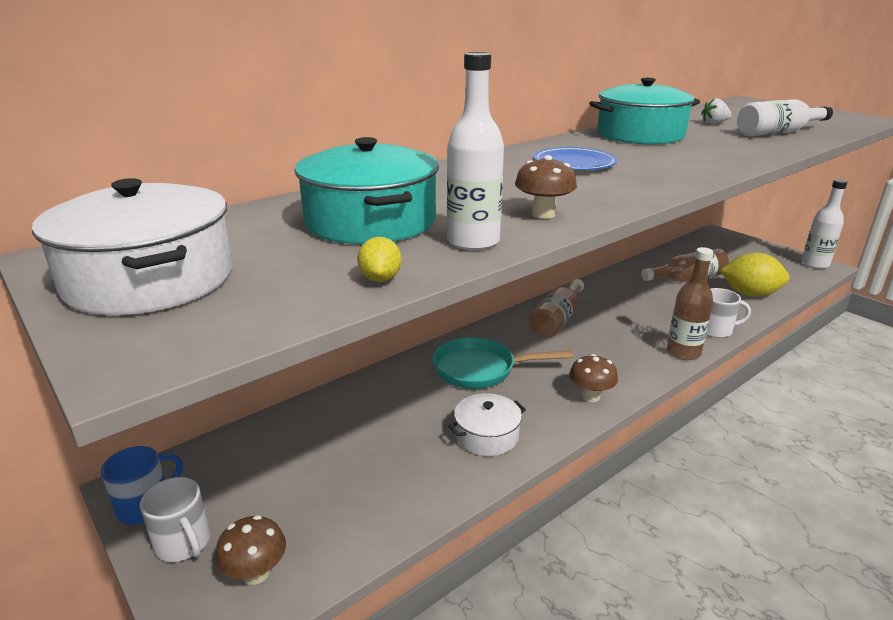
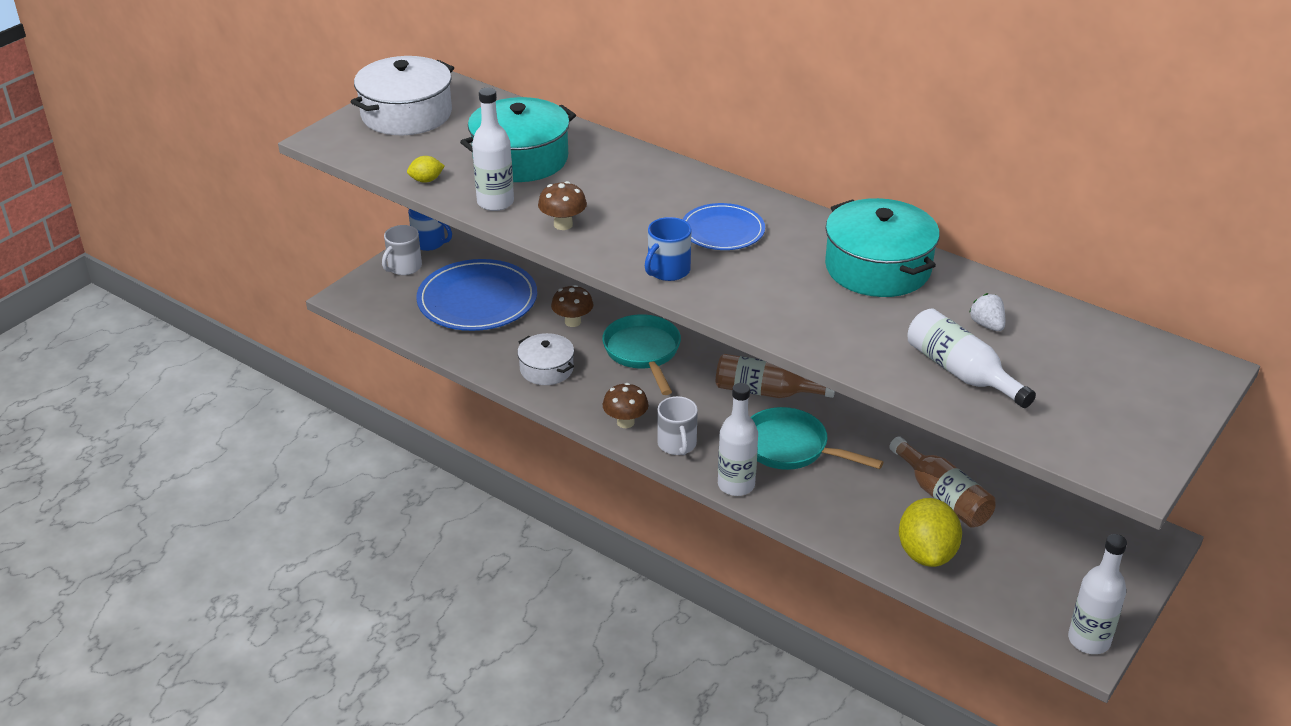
camera: 75 degrees right, 10 degrees up
brown mushroom [215,515,286,585] -> brown mushroom moved to [551,285,593,327]
brown bottle [667,247,714,360] -> white bottle [718,383,758,496]
white mug [706,288,751,338] -> white mug moved to [657,396,698,455]
none -> blue plate [416,259,537,331]
none -> blue mug [645,217,692,281]
none -> turquoise pan [750,407,883,470]

